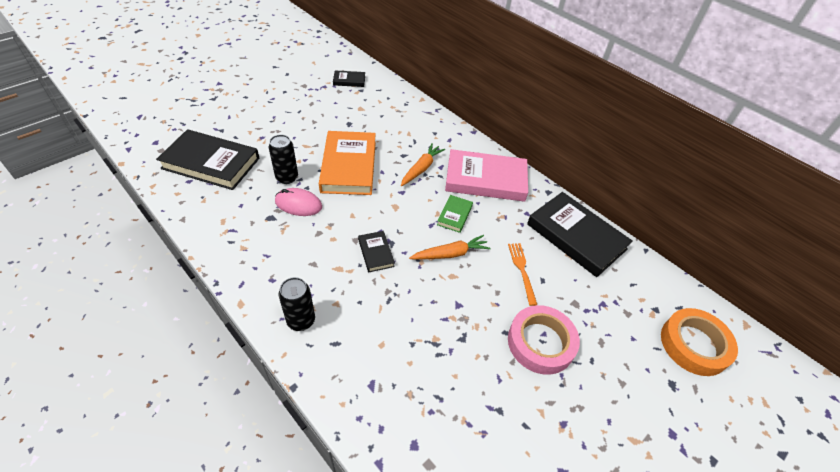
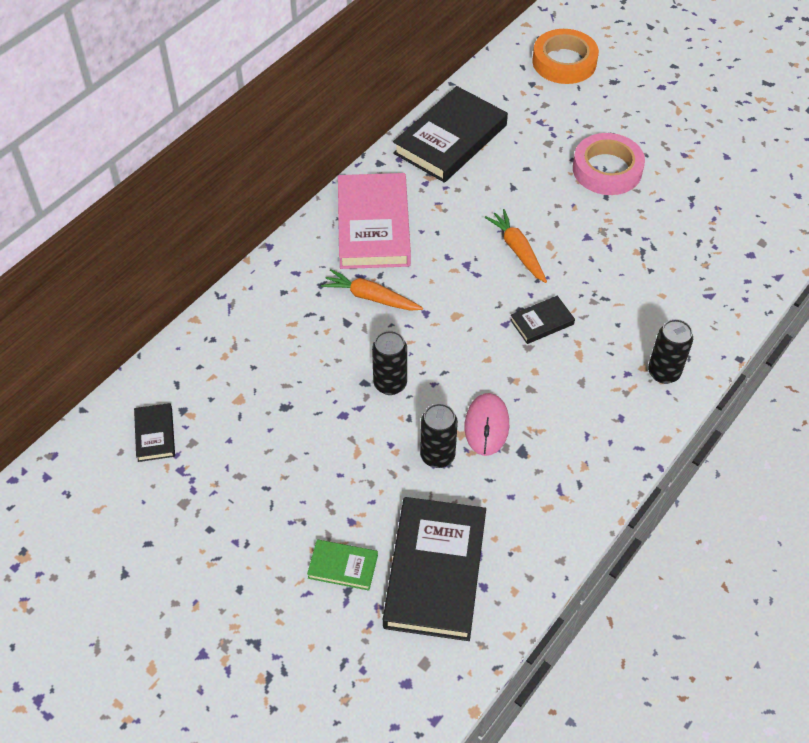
camera: 95 degrees left, 5 degrees up
orange book [319,131,376,195] -> black can [372,331,407,395]
green book [437,195,473,233] -> green book moved to [307,539,378,591]
orange fork [508,243,537,306] -> none

